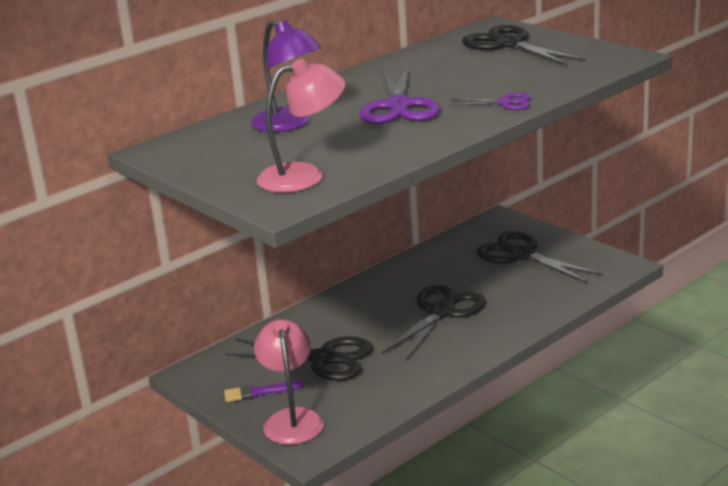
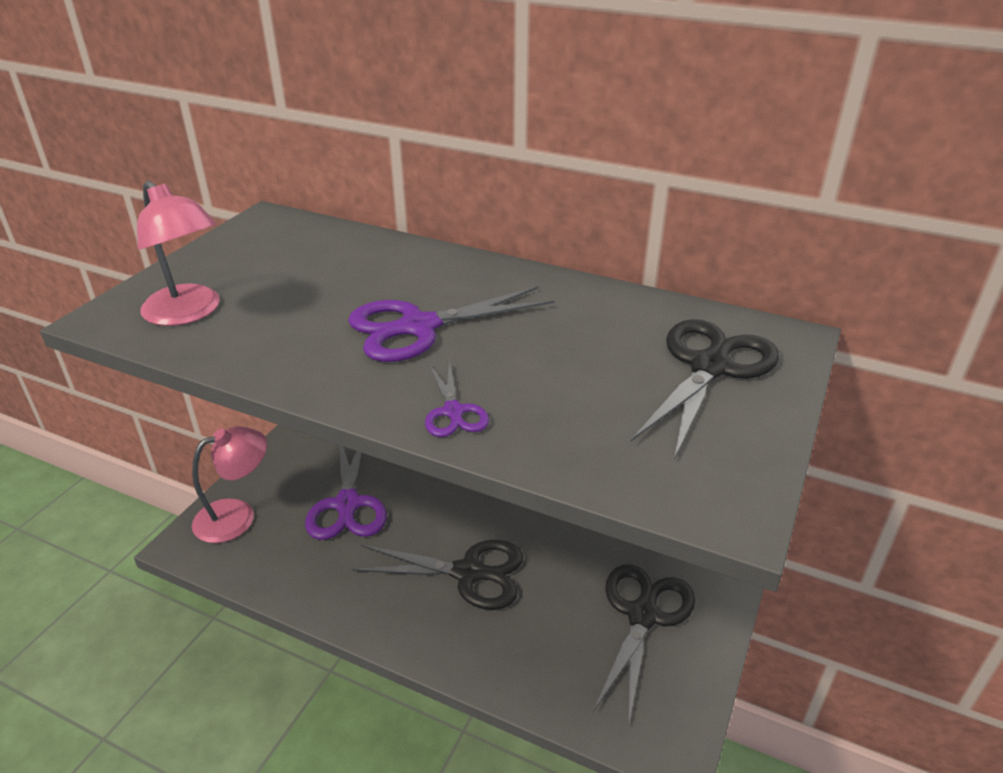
camera: 65 degrees right, 10 degrees up
purple brush [224,381,304,402] -> none
black scissors [225,337,373,381] -> purple scissors [305,446,387,540]
purple lamp [251,20,322,132] -> none

